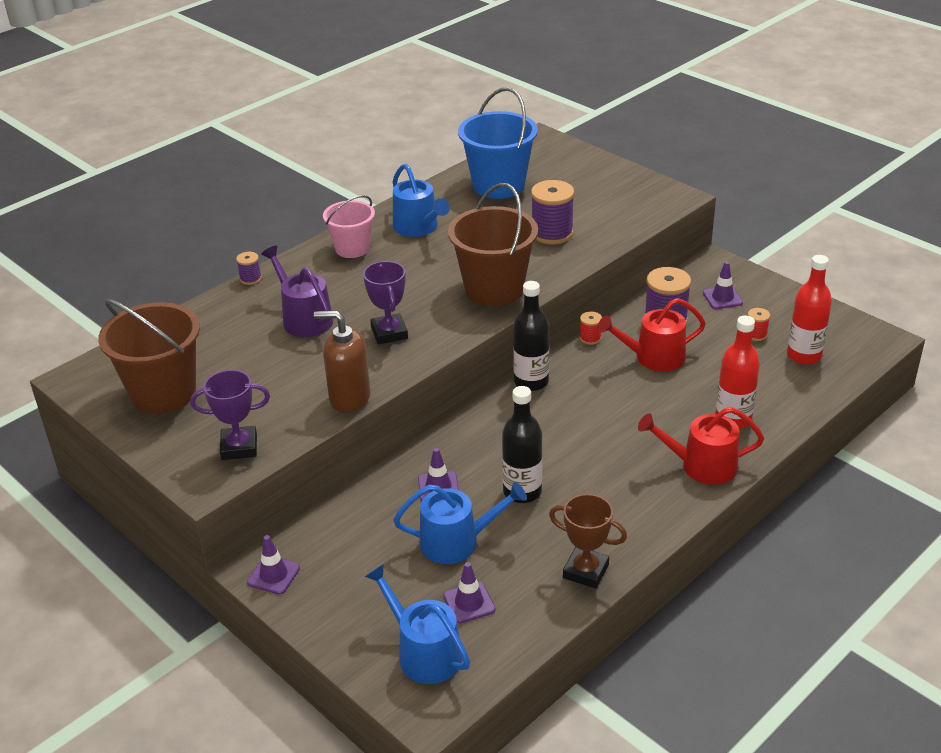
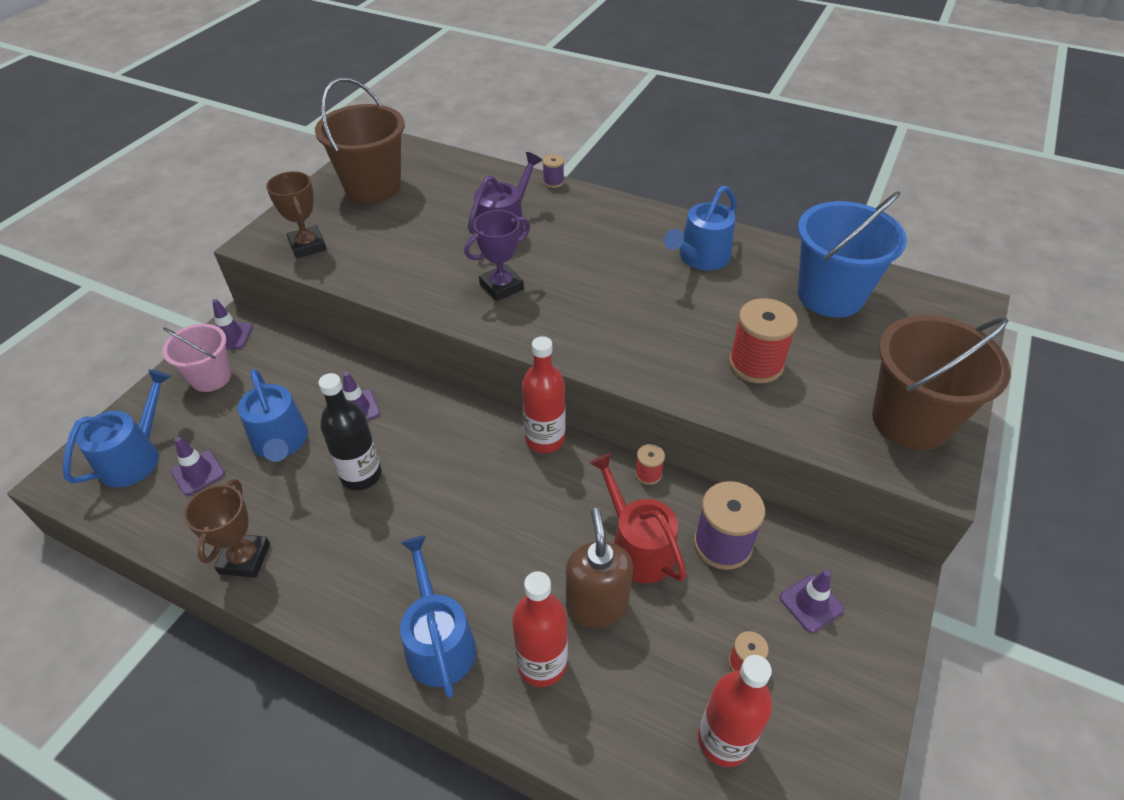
camera: 70 degrees right, 10 degrees up
purple trophy [190,370,270,460] -> brown trophy [266,171,327,258]
brown soap dispenser [314,311,370,413] -> brown soap dispenser moved to [566,508,633,628]
pink bucket [323,195,375,258] -> pink bucket moved to [162,324,231,392]
brown bucket [448,183,538,306] -> brown bucket moved to [872,315,1011,450]
black bottle [513,281,549,391] -> red bottle [522,336,566,453]
purple spool [531,180,574,244] -> red spool [729,298,798,383]
red watering can [638,407,764,485] -> blue watering can [400,535,476,698]

